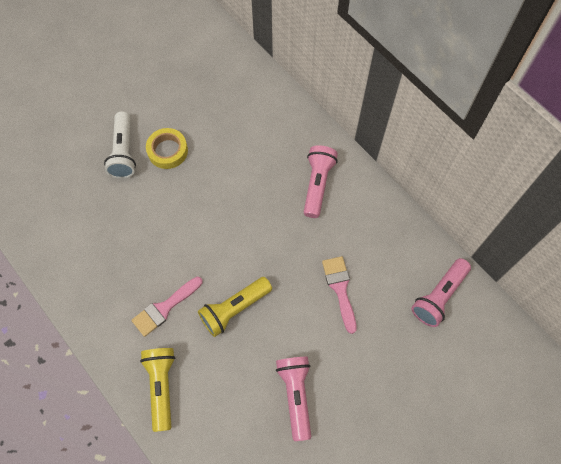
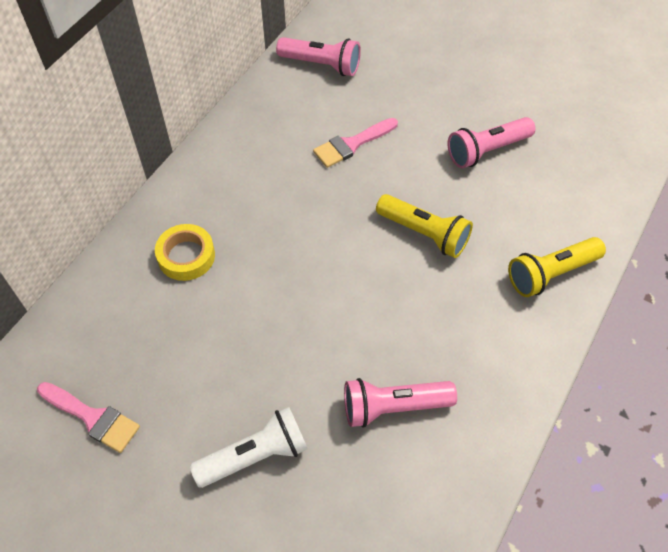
camera: 110 degrees left, 10 degrees down
pink brush [131,277,203,337] -> pink brush moved to [37,382,140,453]
yellow tape [146,128,188,169] -> yellow tape moved to [155,224,215,281]
pink flashlight [304,145,338,218] -> pink flashlight moved to [344,378,457,428]

